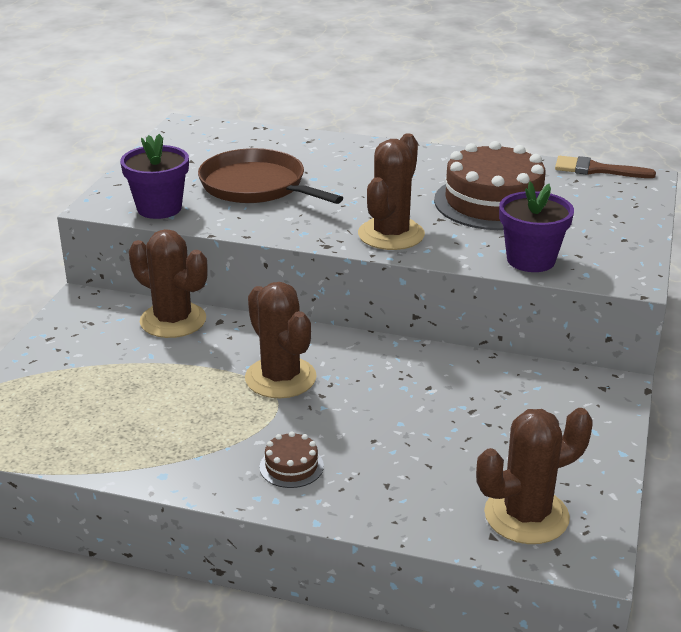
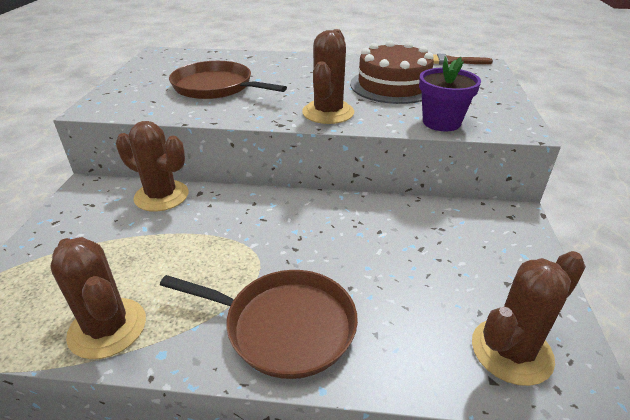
camera: 10 degrees left, 5 degrees up
purple flower pot [120,134,189,219] -> none
brown cactus [245,282,317,398] -> brown cactus moved to [50,237,146,359]
brown cake [260,431,324,488] -> brown pan [160,270,358,379]

